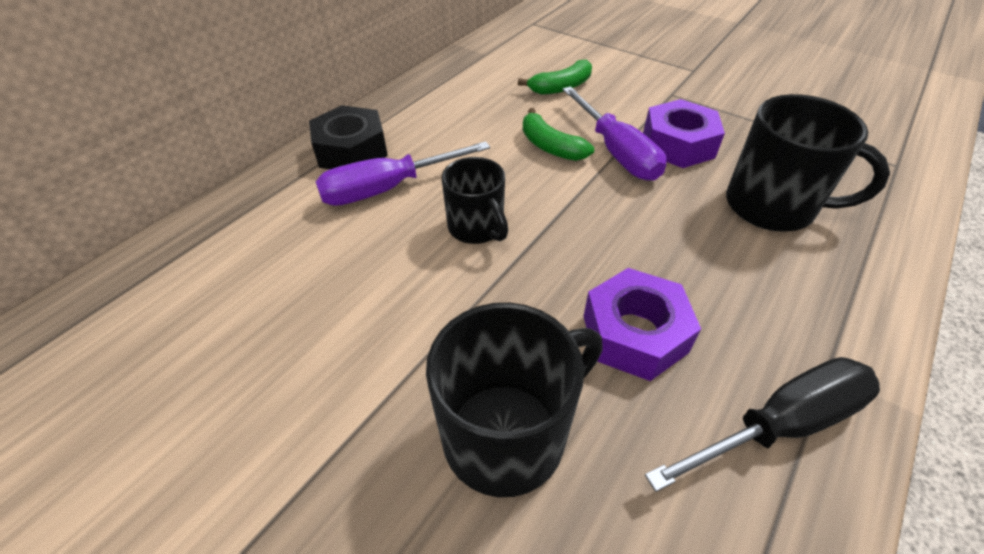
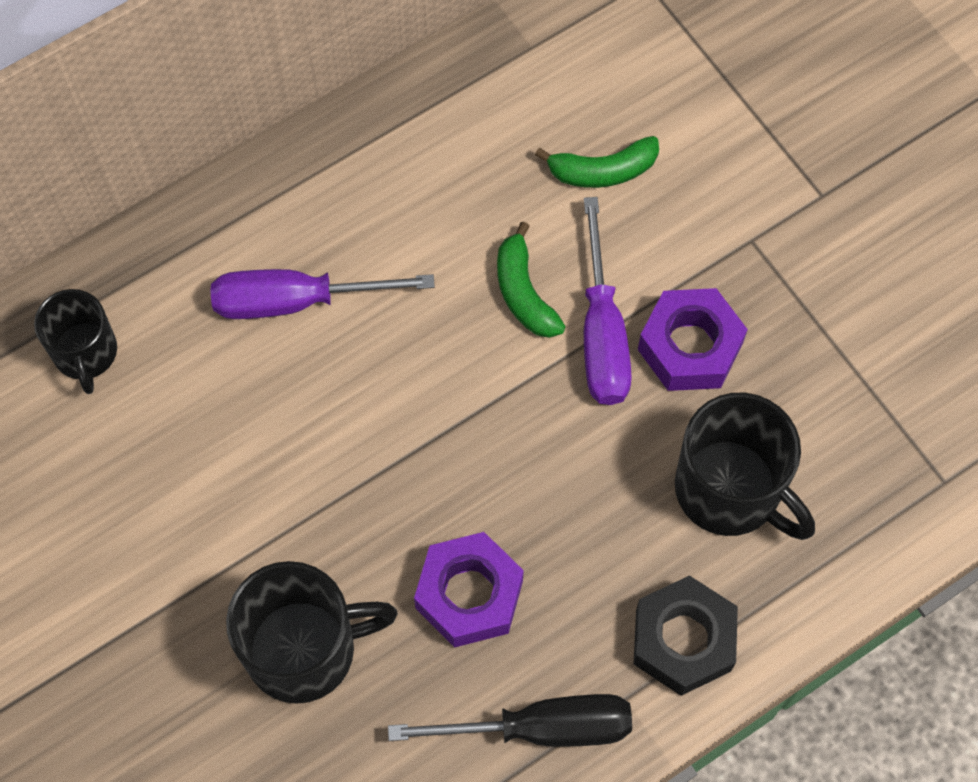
camera: 20 degrees right, 20 degrees up
black nut [309,105,388,169] -> black nut moved to [634,575,738,696]
black mug [442,157,508,244] -> black mug moved to [34,289,117,394]

